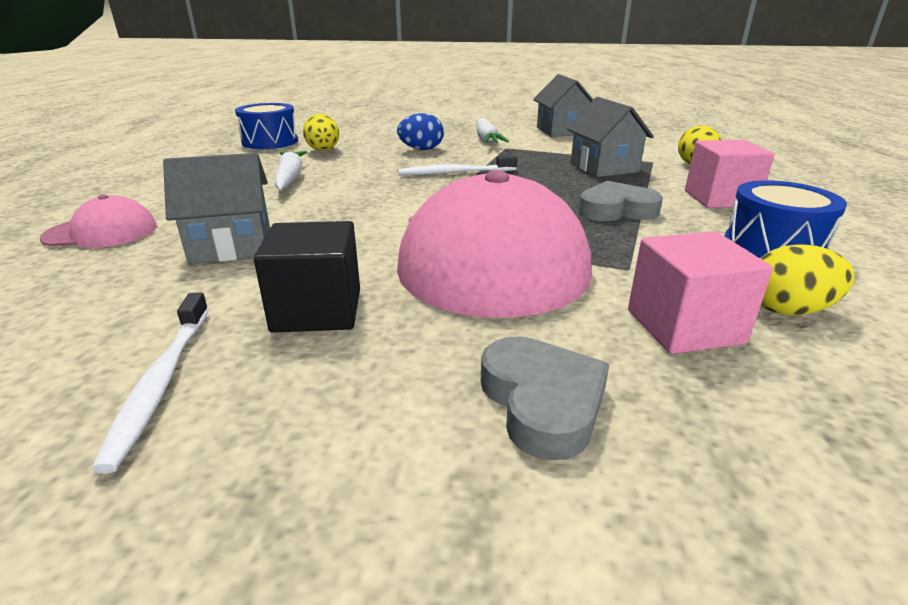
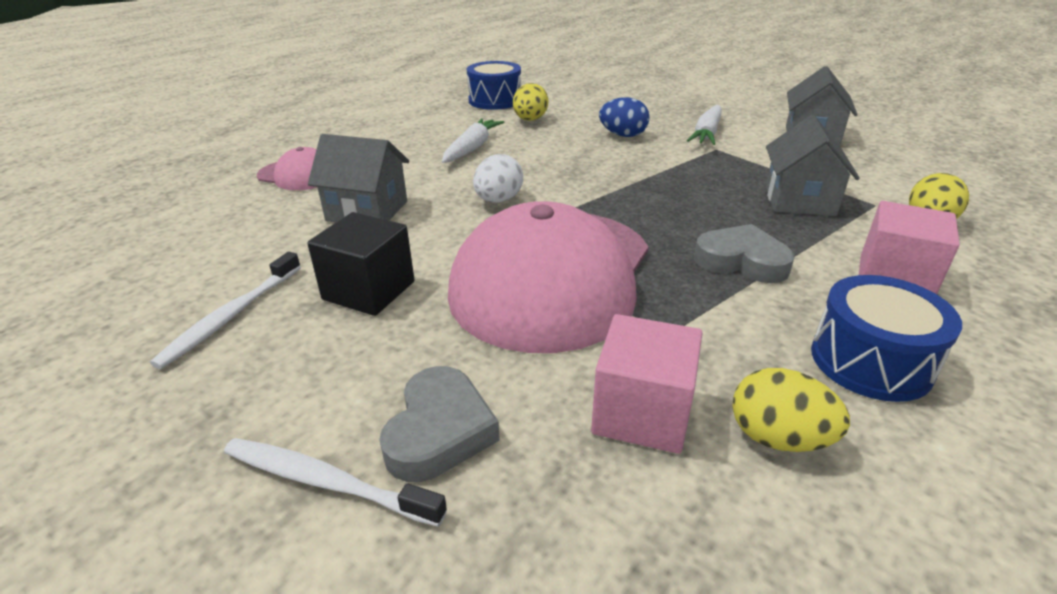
camera: 30 degrees right, 5 degrees up
white toothbrush [398,155,517,175] -> white toothbrush moved to [224,438,447,527]
none -> white egg [473,154,523,203]

